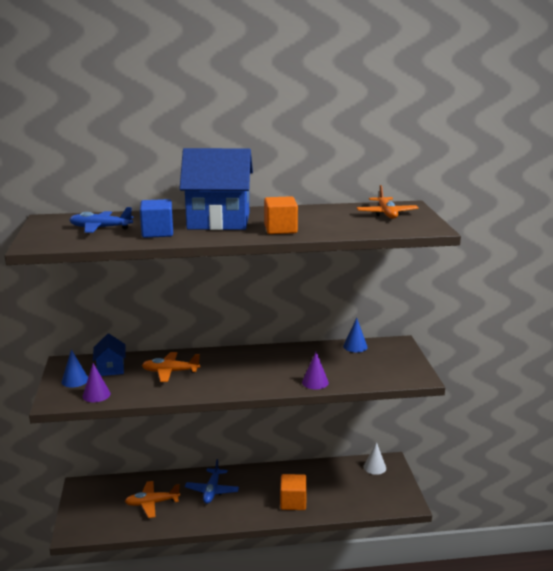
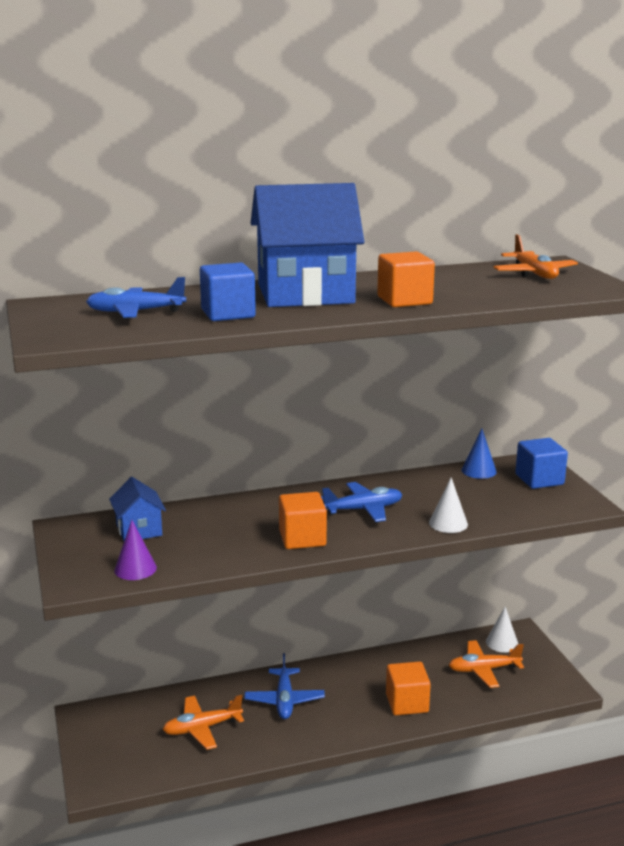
camera: 10 degrees left, 0 degrees up
blue cone [62,349,88,388] -> none
orange plane [142,352,200,382] -> orange plane moved to [449,640,524,688]
purple cone [302,352,329,389] -> white cone [429,478,468,533]
none -> orange cube [279,492,327,549]
none -> blue plane [321,482,402,522]
none -> blue cube [515,438,568,489]

